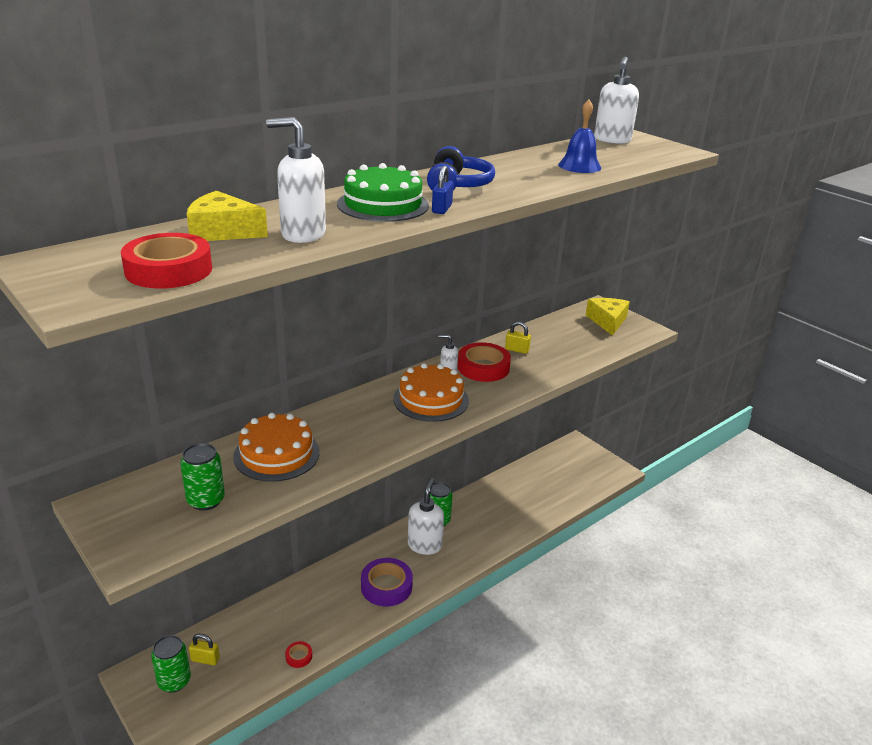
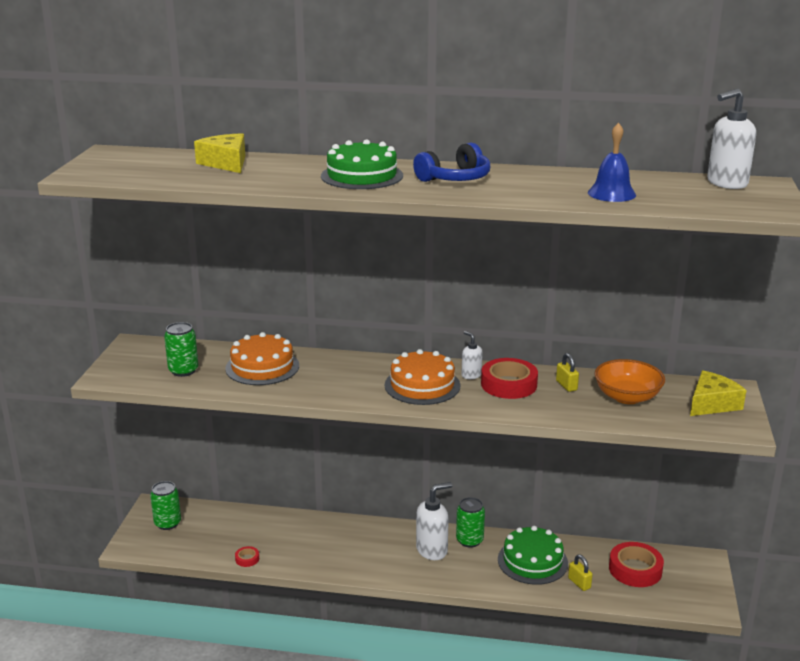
camera: 50 degrees right, 5 degrees down
red tape [121,233,212,289] -> red tape moved to [609,542,664,587]
yellow padlock [189,634,220,665] -> yellow padlock moved to [568,554,593,591]
white soap dispenser [266,117,326,243] -> none
purple tape [361,558,413,606] -> none
blue padlock [432,166,453,214] -> none
none -> green cake [498,526,568,585]
none -> orange bowl [594,359,665,404]

